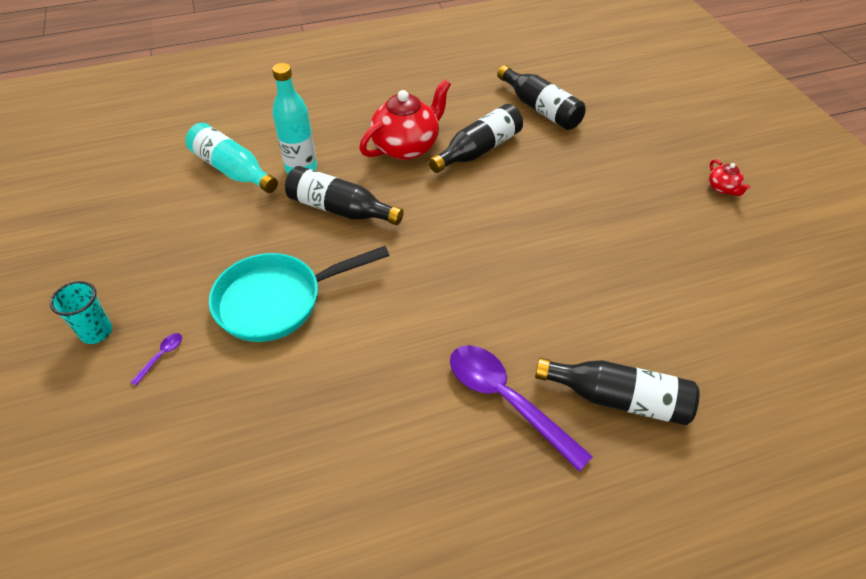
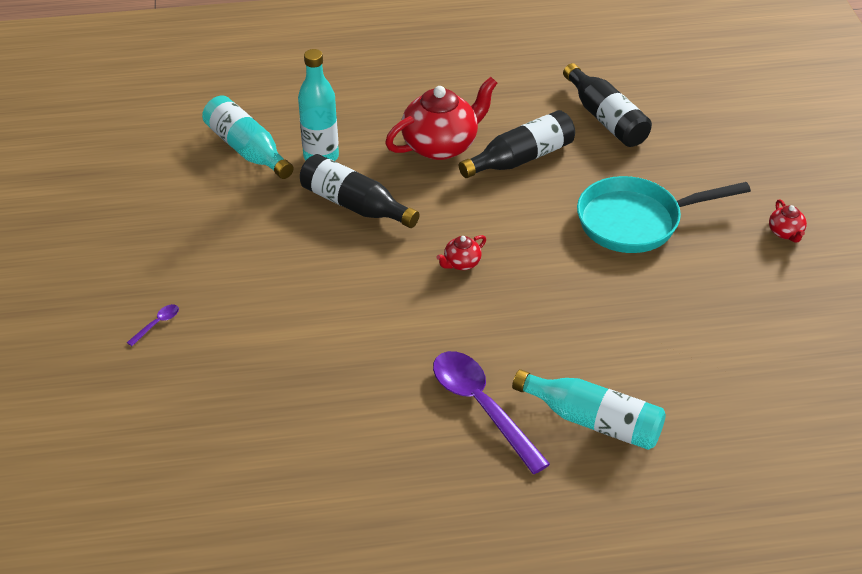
camera: 10 degrees right, 5 degrees down
turquoise cup [50,281,112,344] -> none
turquoise pan [209,246,389,342] -> turquoise pan moved to [577,176,751,253]
black bottle [535,358,700,425] -> turquoise bottle [512,369,666,450]
none -> red teapot [436,235,486,270]

